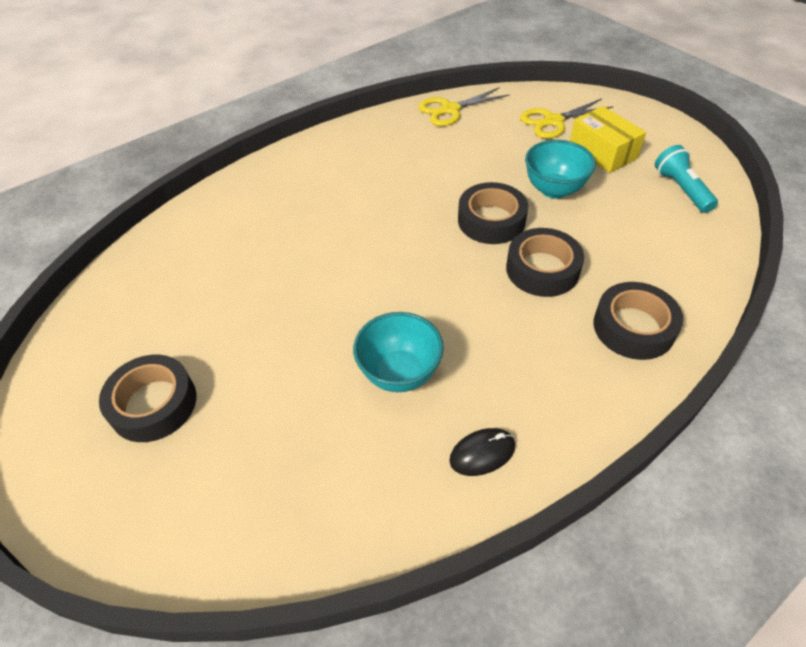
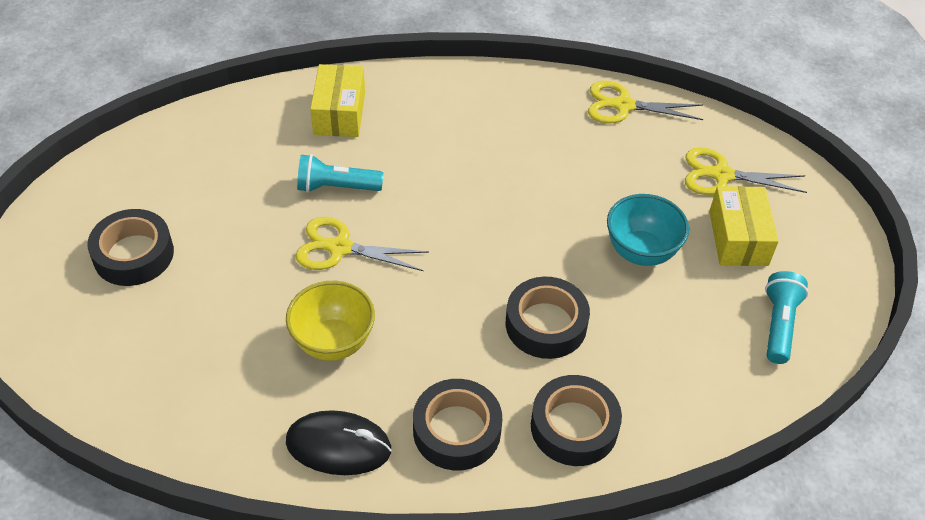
camera: 30 degrees right, 0 degrees up
turquoise bowl [353,312,444,392] -> yellow bowl [286,281,375,361]
black mouse [449,428,515,476] -> black mouse [286,410,392,475], size x1.54
black tape [458,182,528,244] -> black tape moved to [413,379,502,470]
none -> yellow scissors [295,217,429,271]
none -> turquoise flashlight [297,154,383,193]
none -> yellow box [310,64,365,137]

